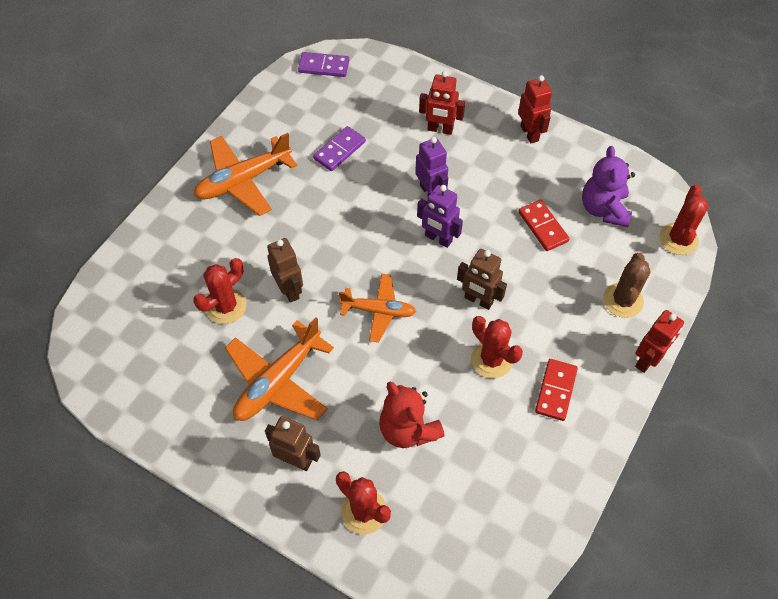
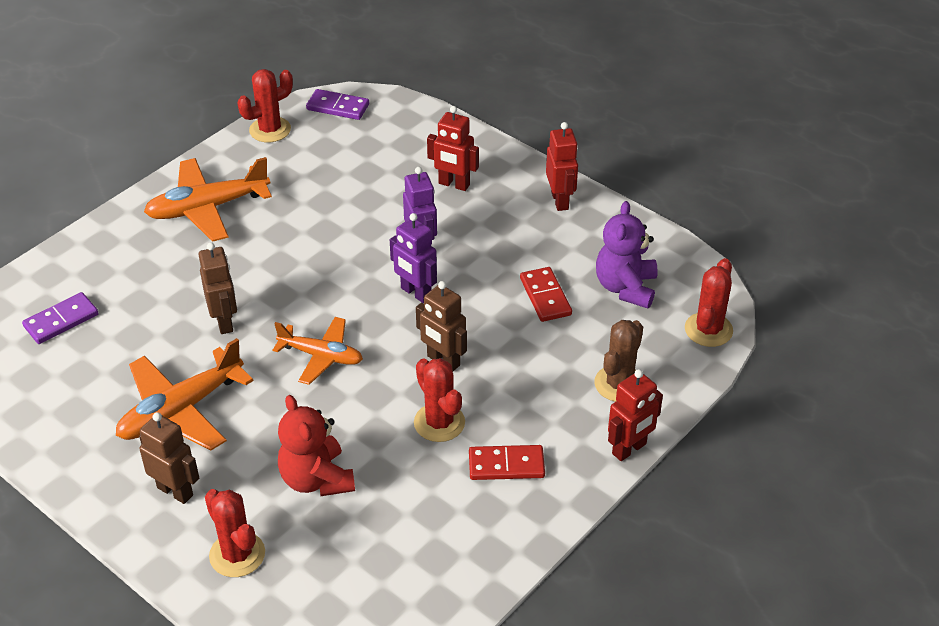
camera: 10 degrees right, 15 degrees down
red cactus [193,258,246,324] -> red cactus moved to [238,69,293,142]
purple domino [313,126,366,171] -> purple domino moved to [22,292,99,344]
red domino [535,359,578,421] -> red domino turned 60 degrees clockwise [469,445,545,480]

